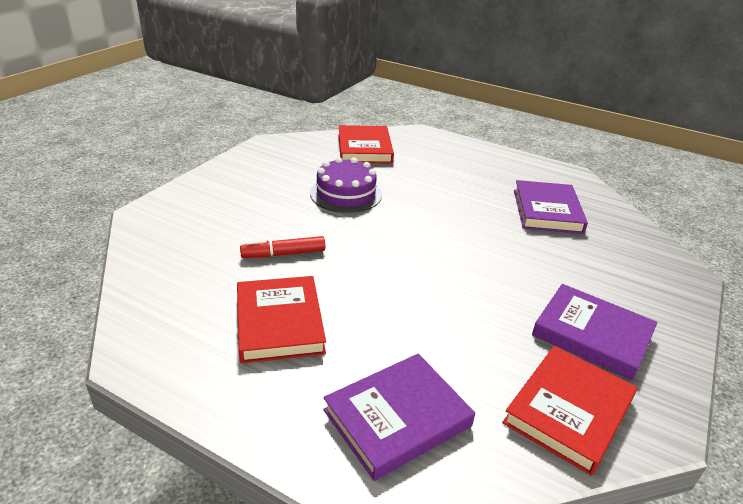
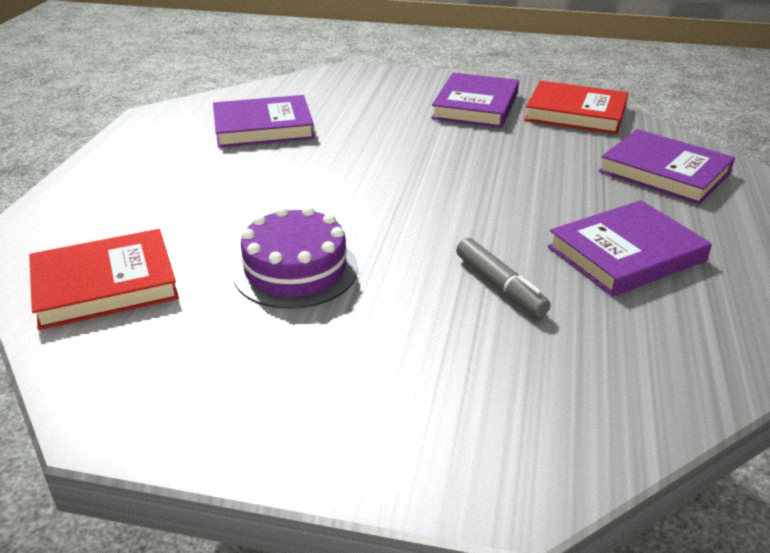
camera: 105 degrees left, 0 degrees up
red book [237,276,326,364] -> purple book [548,200,712,296]
red marker [240,236,325,258] -> grey marker [456,238,551,317]

